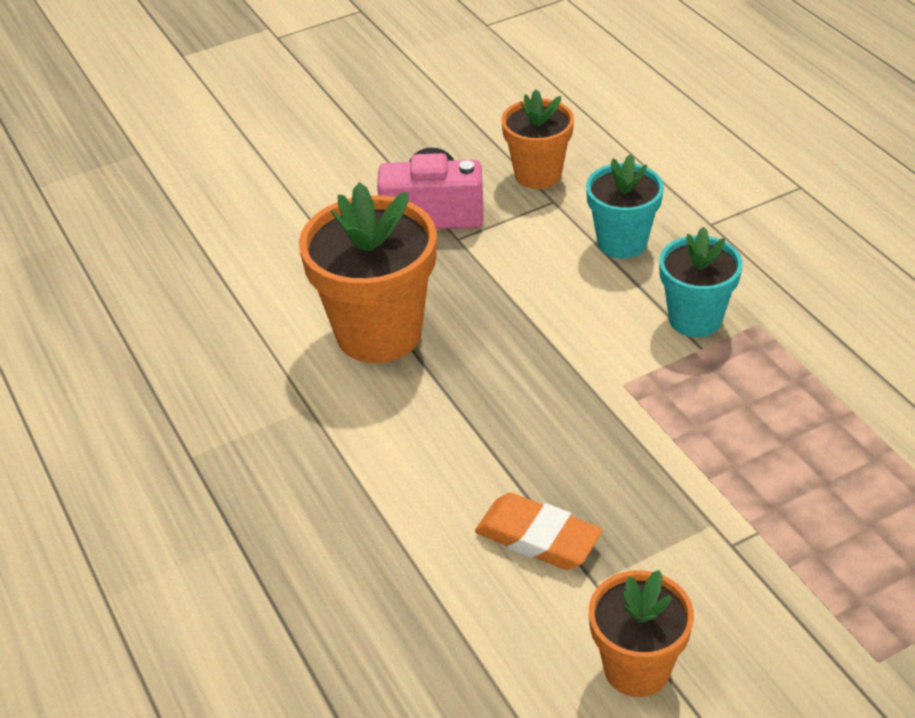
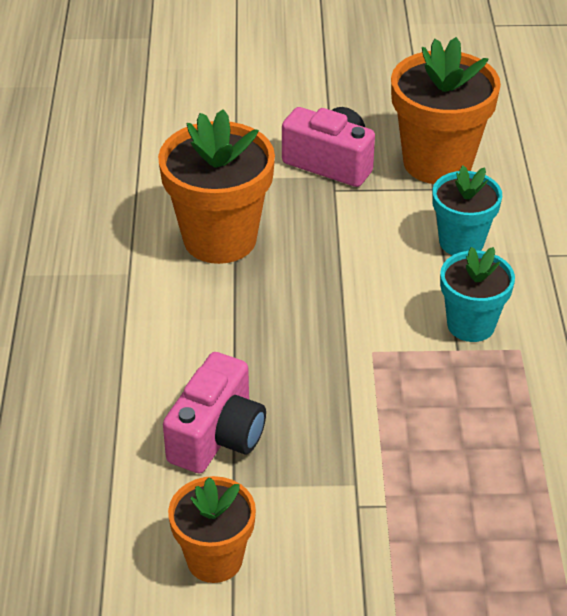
camera: 25 degrees right, 0 degrees up
orange eraser [475,493,602,570] -> pink camera [163,352,266,474]
orange flower pot [501,89,574,189] -> orange flower pot [391,37,501,184], size x1.64

